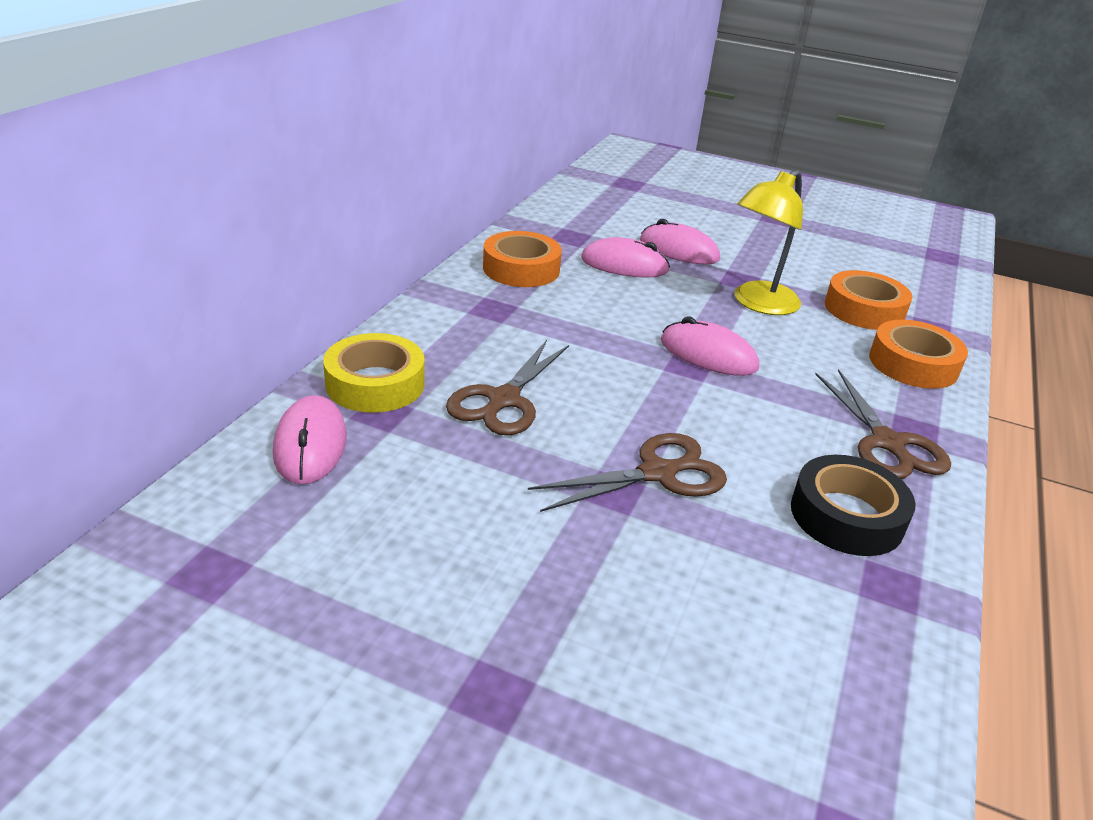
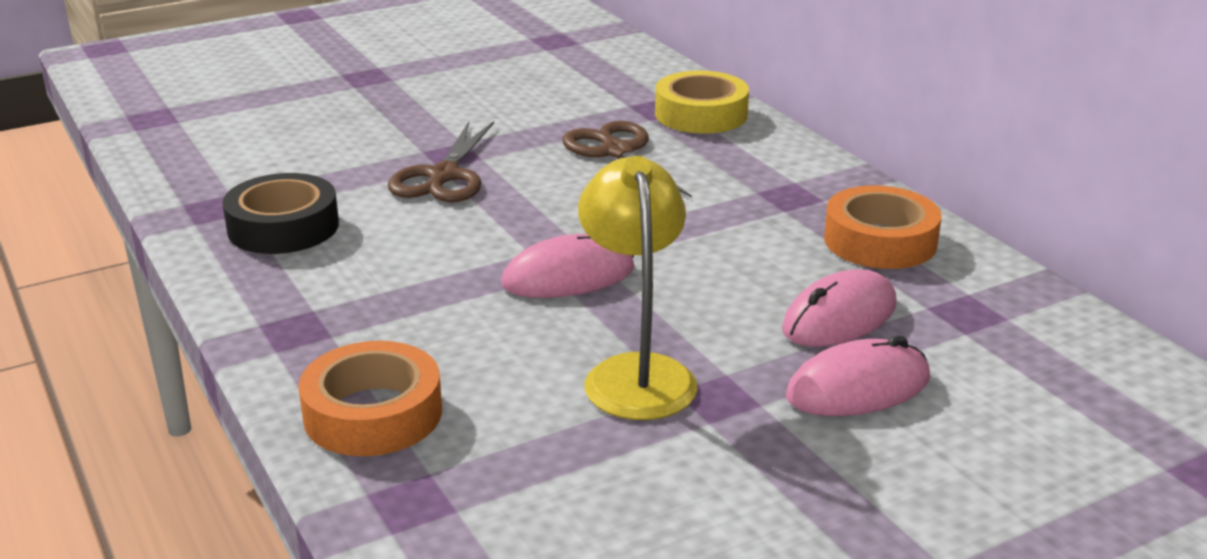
camera: 130 degrees right, 5 degrees down
pink mouse [273,395,347,485] -> none
brown scissors [815,369,951,479] -> none
orange tape [825,270,912,330] -> none

